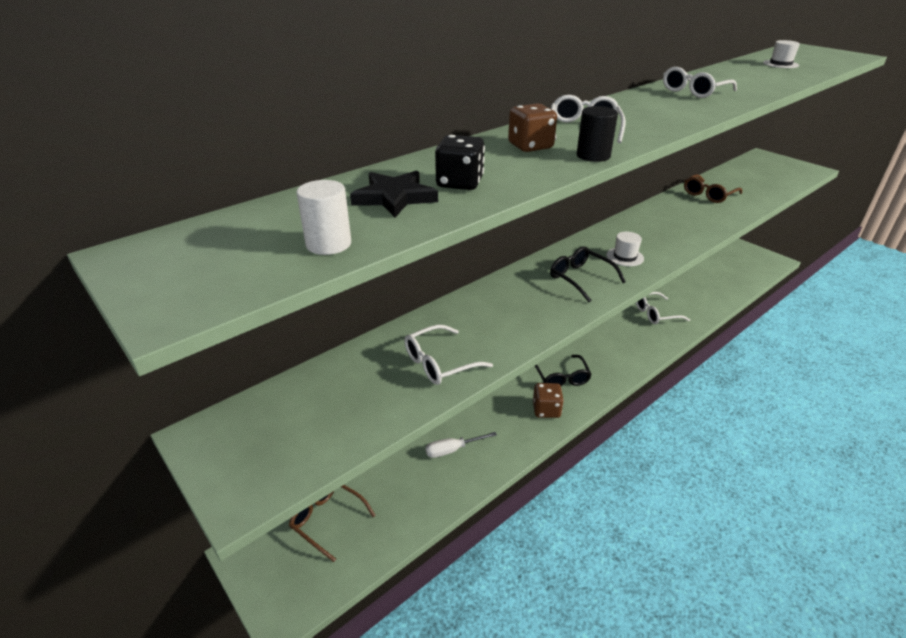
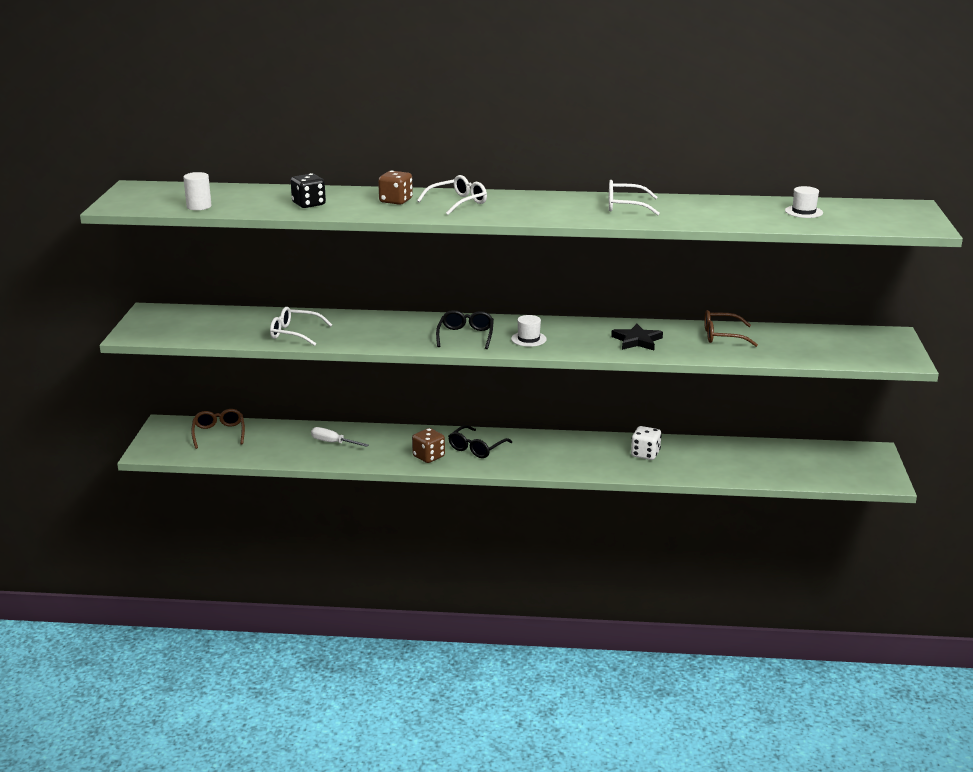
camera: 45 degrees right, 10 degrees down
black star [350,170,438,218] -> black star moved to [611,324,663,350]
black cylinder [577,106,618,162] -> none
white glasses [636,292,690,324] -> white dice [631,426,662,460]

